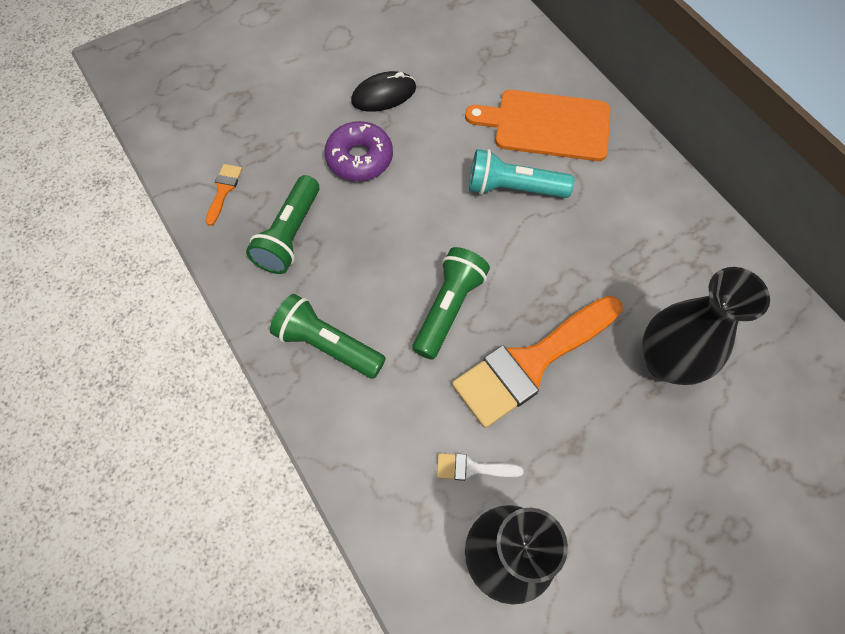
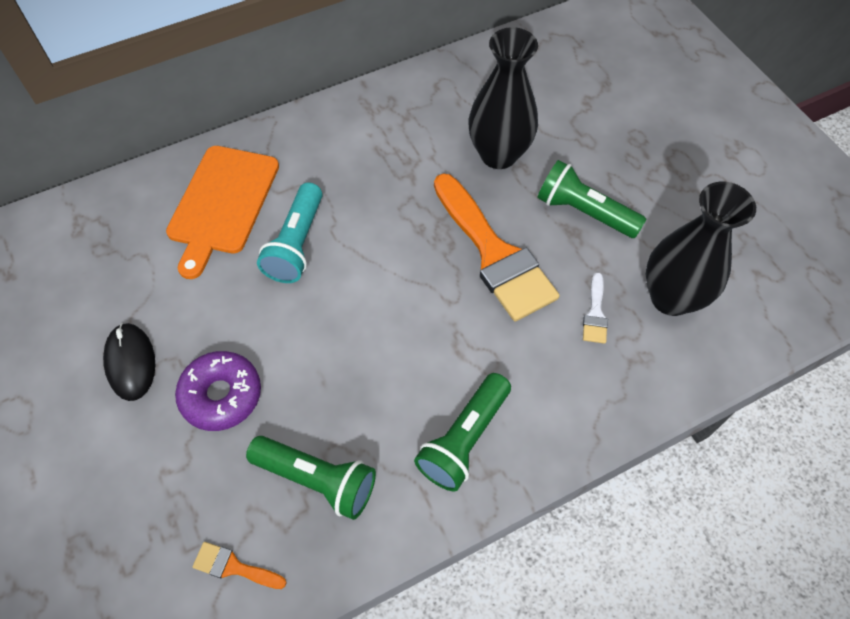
camera: 85 degrees left, 5 degrees down
green flashlight [412,247,490,360] -> green flashlight moved to [537,160,646,238]

